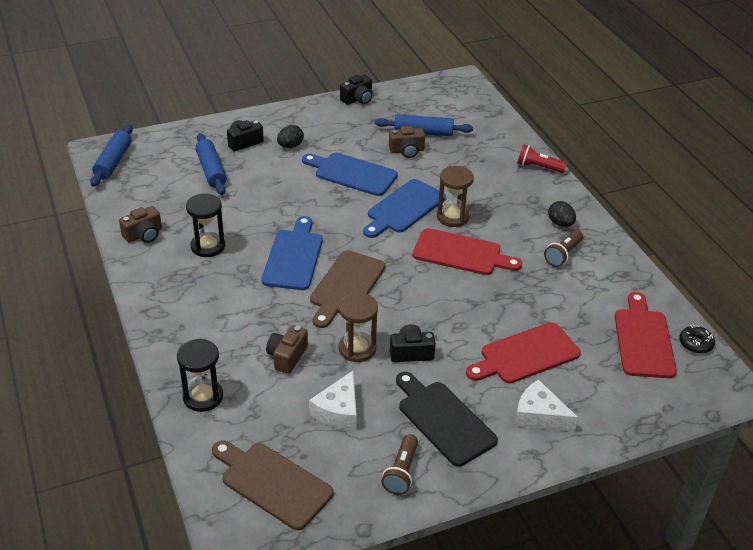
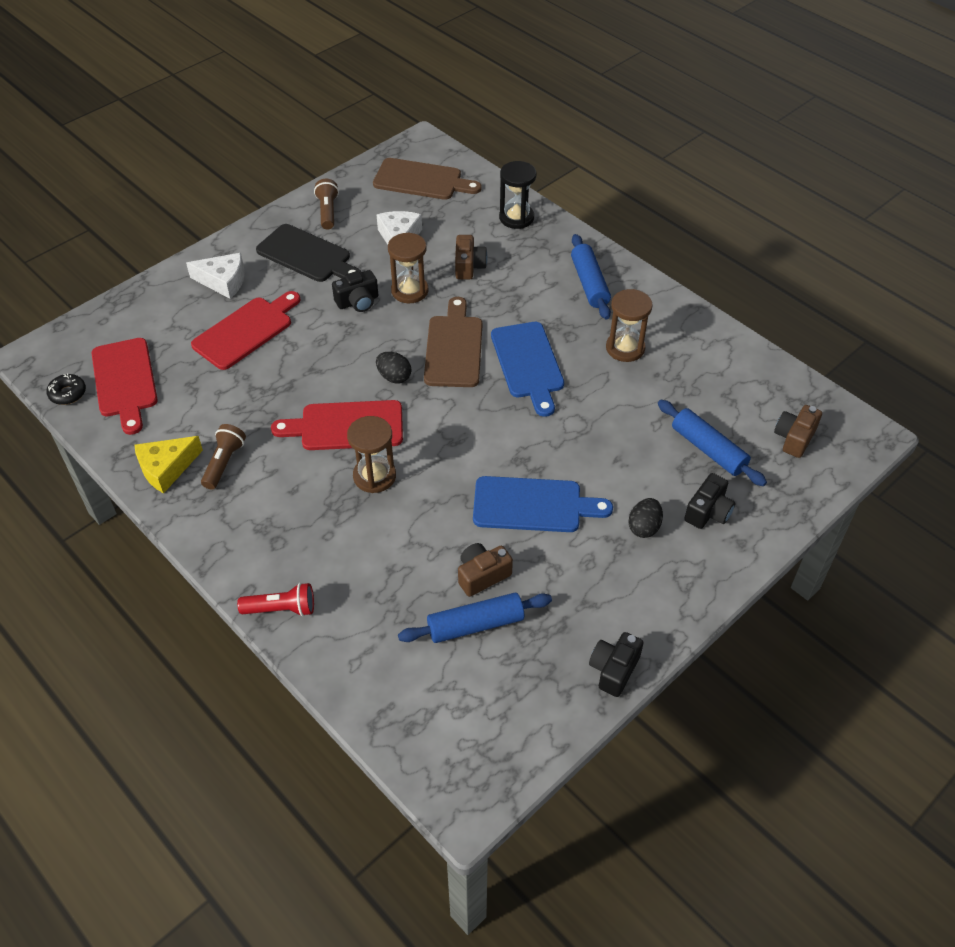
camera: 160 degrees right, 10 degrees up
blue rolling pin [90,125,133,187] -> blue rolling pin moved to [571,234,611,320]
brown camera [119,206,162,243] -> brown camera moved to [774,405,822,458]
black hourglass [186,193,225,257] -> brown hourglass [606,289,653,362]
blue cutting board [363,179,446,238] -> none
black egg [548,201,576,227] -> black egg moved to [376,352,411,384]
none -> yellow cheese [134,436,203,494]

